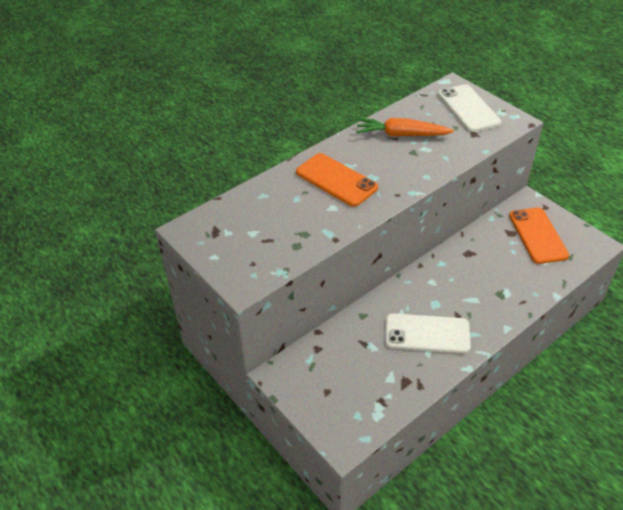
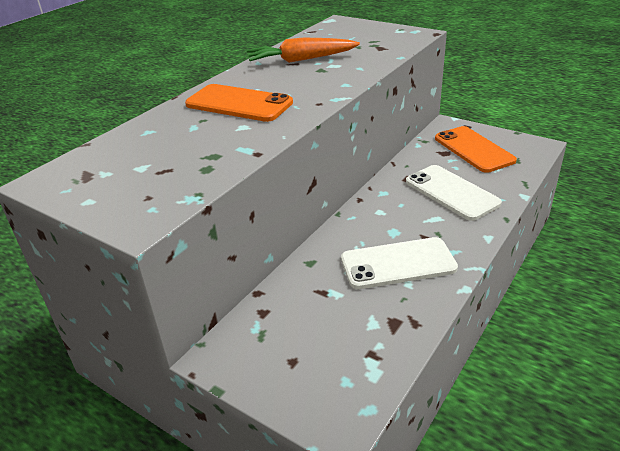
camera: 15 degrees left, 10 degrees down
white phone [438,84,501,132] -> white phone moved to [406,165,502,221]

